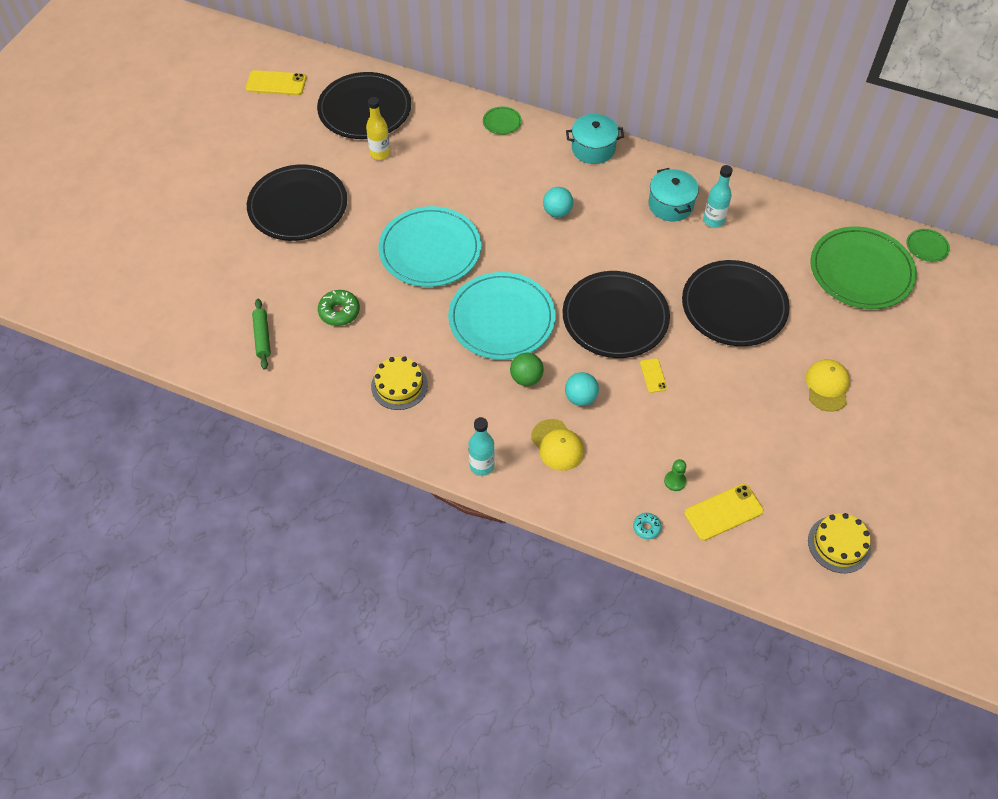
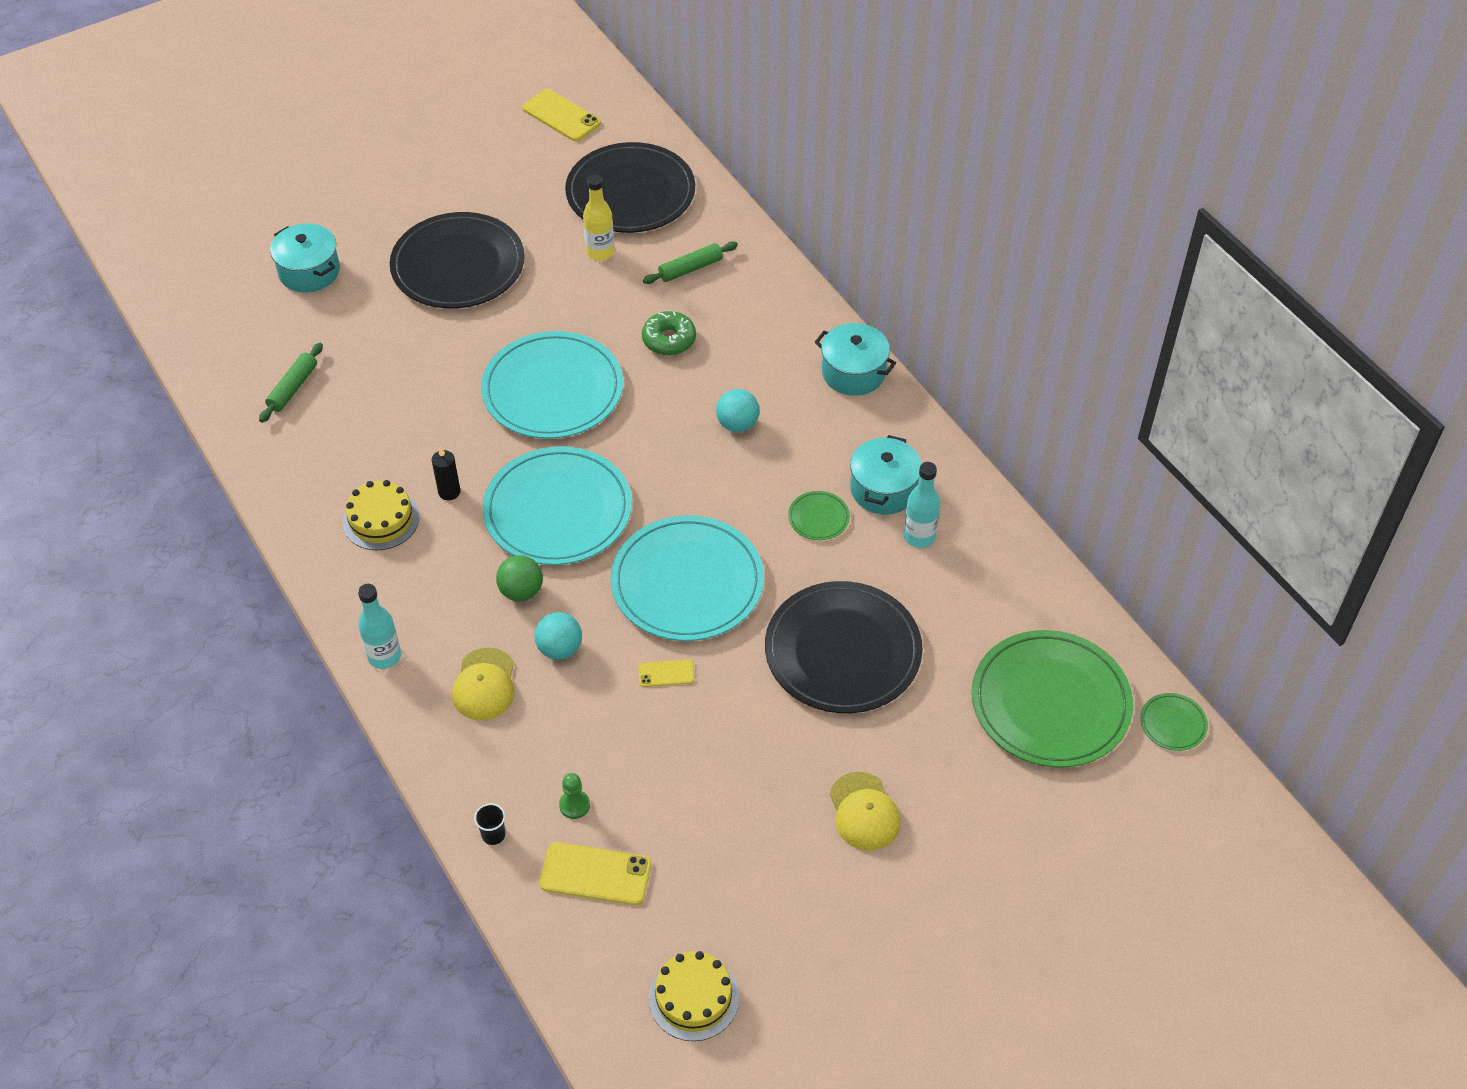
camera: 35 degrees right, 5 degrees down
green donut [318,290,360,326] -> green donut moved to [642,311,696,355]
green plate [483,106,522,135] -> green plate moved to [788,491,850,540]
black plate [563,271,670,358] -> turquoise plate [611,515,764,641]
turquoise donut [633,513,662,539] -> black cup [474,803,505,845]
yellow phone [640,358,667,393] -> yellow phone turned 60 degrees clockwise [638,659,695,687]
yellow cap [805,359,850,412] -> yellow cap turned 120 degrees clockwise [830,772,901,851]
none -> turquoise pot [270,224,340,293]
none -> black candle [432,446,460,500]
none -> green rolling pin [643,241,738,284]

